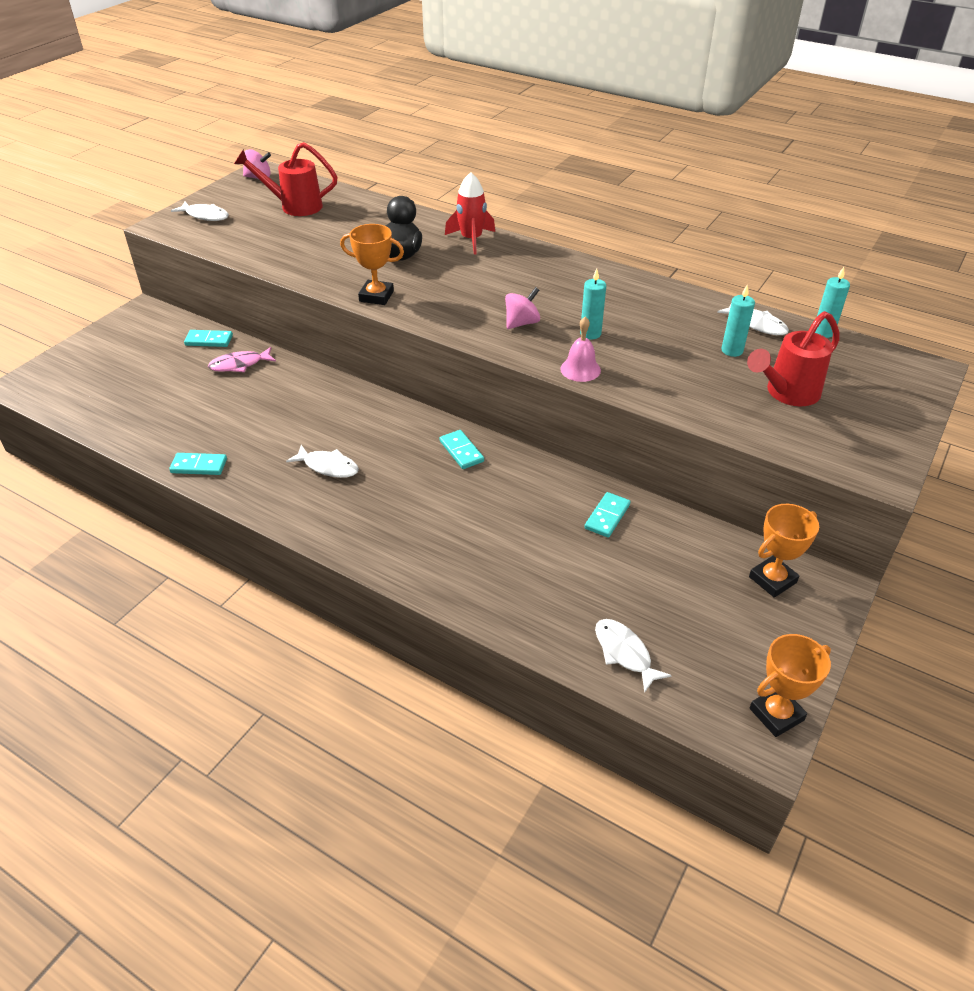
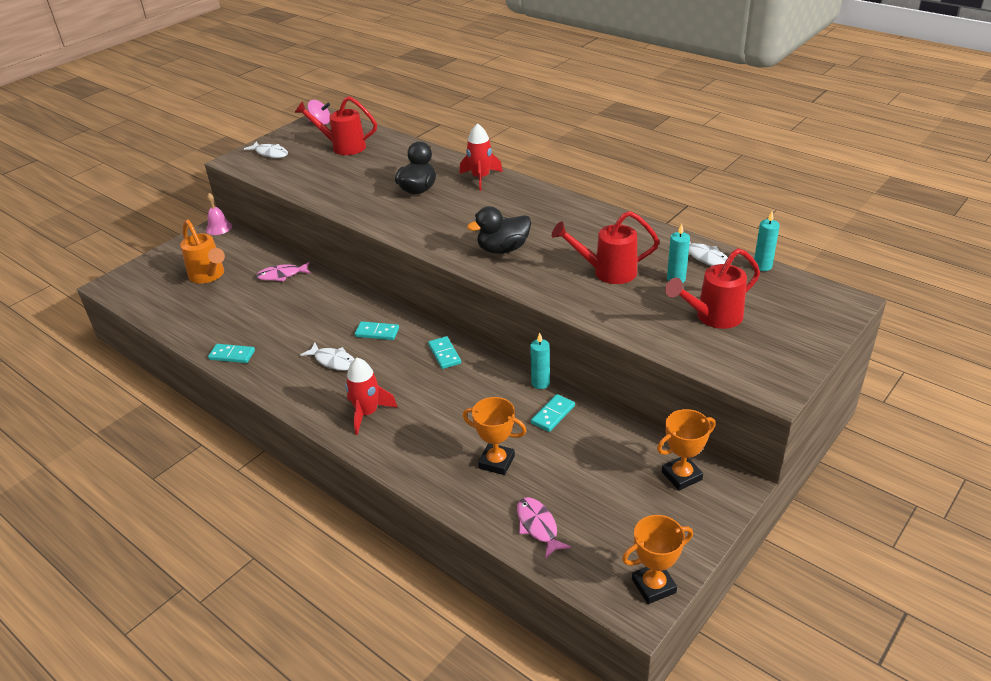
camera: 10 degrees right, 5 degrees down
turquoise domino [184,330,233,347] -> turquoise domino moved to [355,321,399,340]
orange trophy [340,224,404,305] -> orange trophy moved to [463,397,526,475]
pink spinning top [505,287,540,329] -> black duck [467,206,531,254]
pink bell [560,316,601,382] -> pink bell moved to [206,193,232,235]
turquoise candle [580,269,606,339] -> turquoise candle moved to [530,333,550,389]
white fish [595,619,672,693] -> pink fish [517,497,571,559]
none -> orange watering can [180,219,225,284]
none -> red rocket [345,358,398,435]
none -> red watering can [551,211,659,284]

